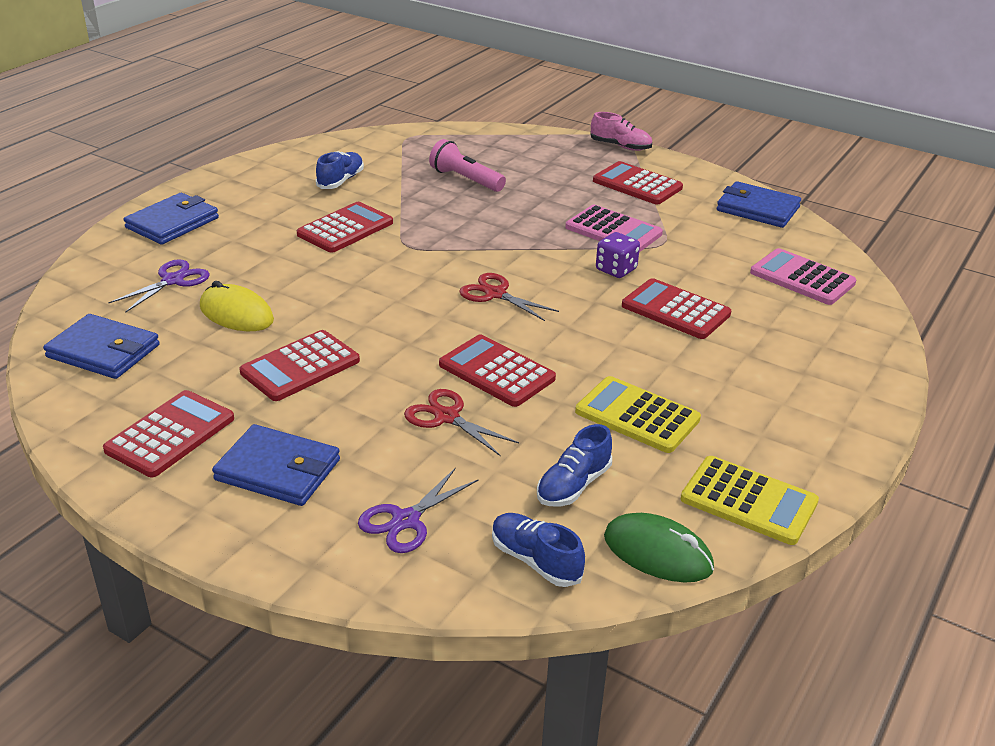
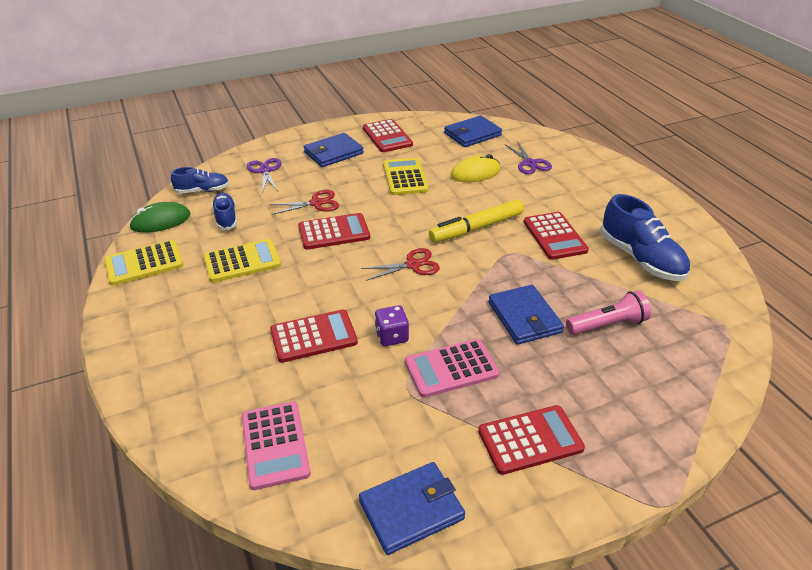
camera: 125 degrees right, 5 degrees up
blue wallet [124,193,219,245] -> blue wallet moved to [488,285,564,345]
red calculator [239,330,360,401] -> yellow calculator [383,158,429,195]
blue shoe [316,151,364,189] -> blue shoe [600,194,690,281], size x1.74
pink shoe [590,112,652,151] -> none
pink calculator [750,248,856,305] -> pink calculator turned 90 degrees clockwise [242,401,311,490]
none -> yellow marker [429,199,524,243]

